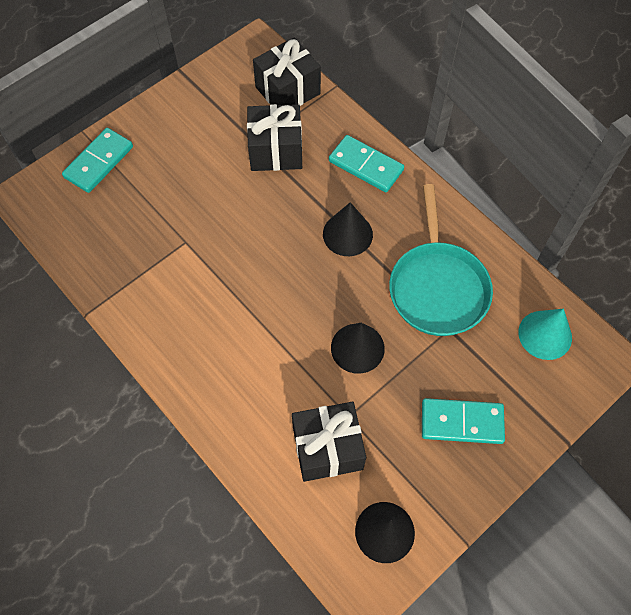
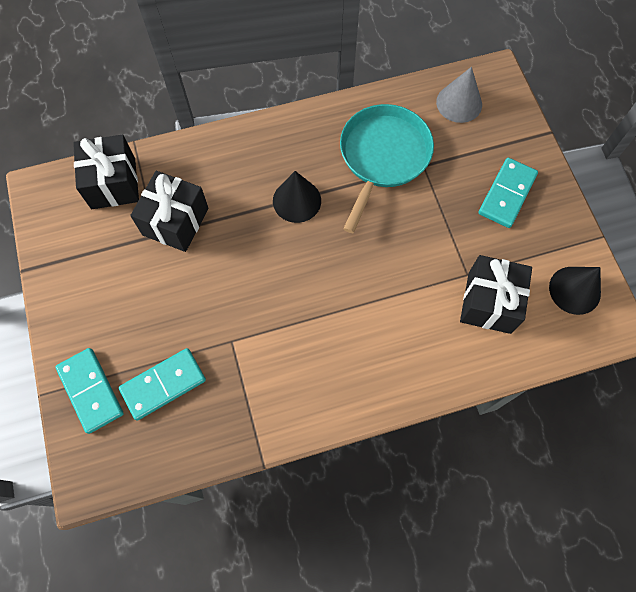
camera: 65 degrees left, 5 degrees up
turquoise domino [329,135,404,192] -> turquoise domino moved to [119,348,206,421]
black cone [331,323,385,374] -> none
turquoise pan [389,184,493,336] -> turquoise pan turned 90 degrees counterclockwise [340,104,434,233]
turquoise cone [518,309,572,360] -> grey cone [436,67,482,123]

